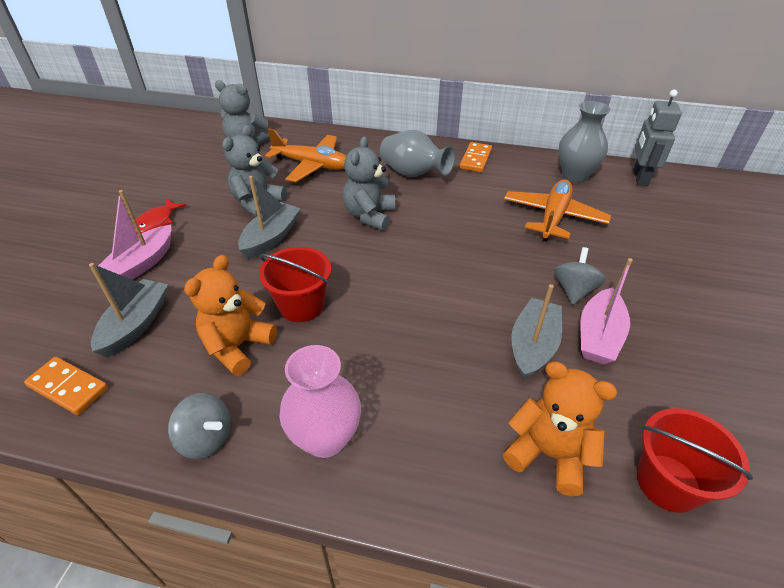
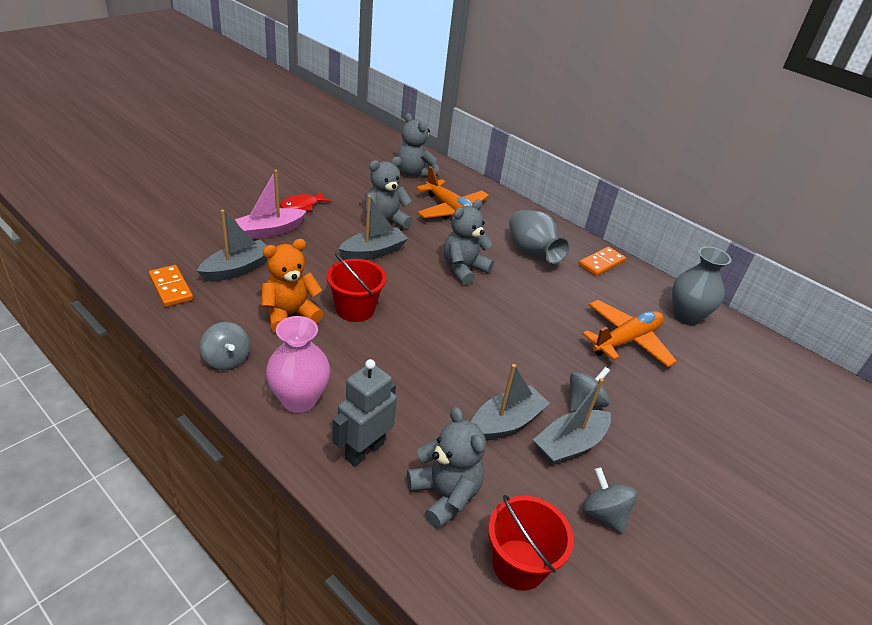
camera: 25 degrees right, 5 degrees down
orange teddy bear [503,361,617,496] -> grey teddy bear [407,407,486,529]
pink boat [581,258,633,365] -> grey boat [533,378,611,465]
grey robot [633,90,682,186] -> grey robot moved to [332,359,397,467]
none -> grey spinning top [583,467,637,535]

